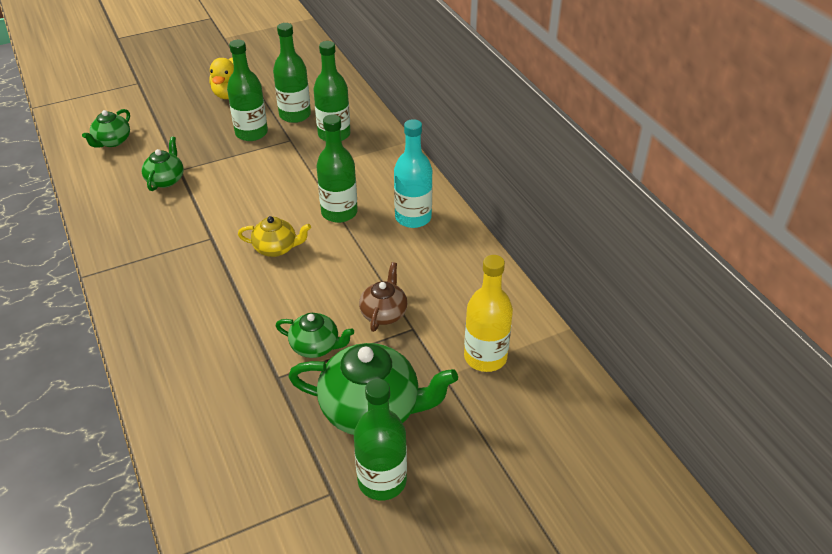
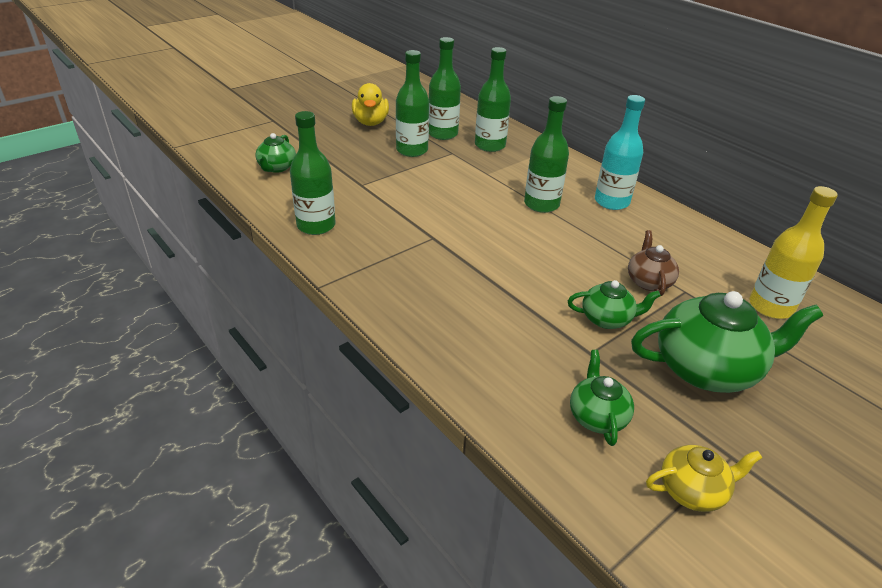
camera: 15 degrees left, 5 degrees down
green teapot [141,137,184,191] -> green teapot moved to [570,350,634,446]
yellow teapot [238,216,311,257] -> yellow teapot moved to [646,445,762,512]
green bottle [354,378,407,501] -> green bottle moved to [290,111,336,235]

